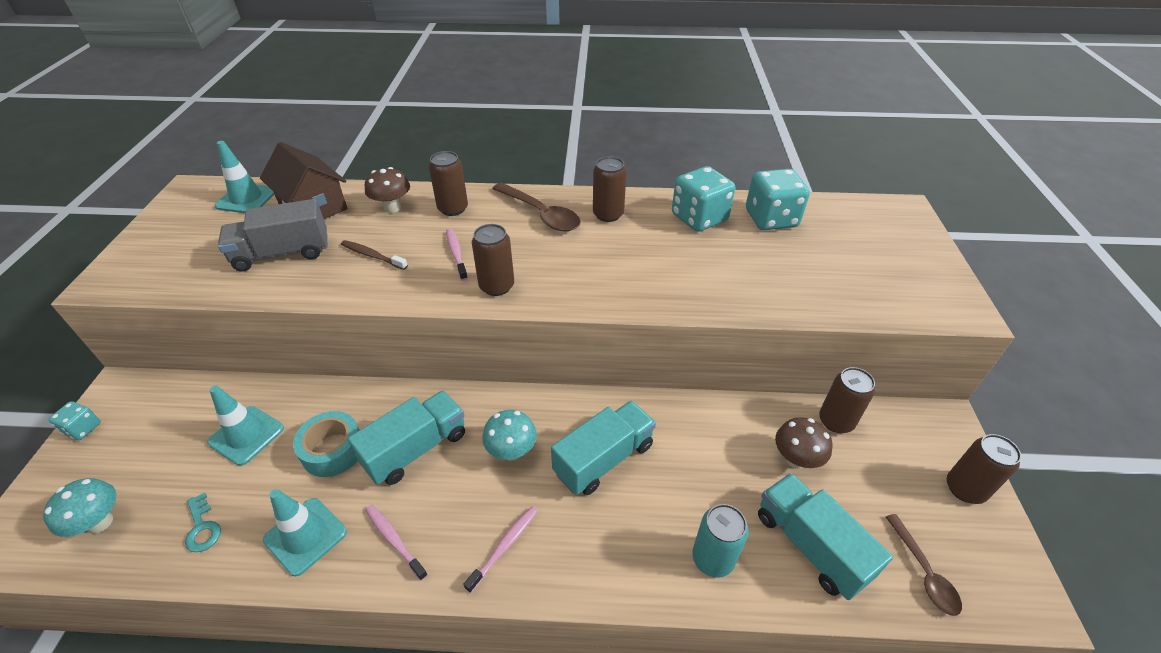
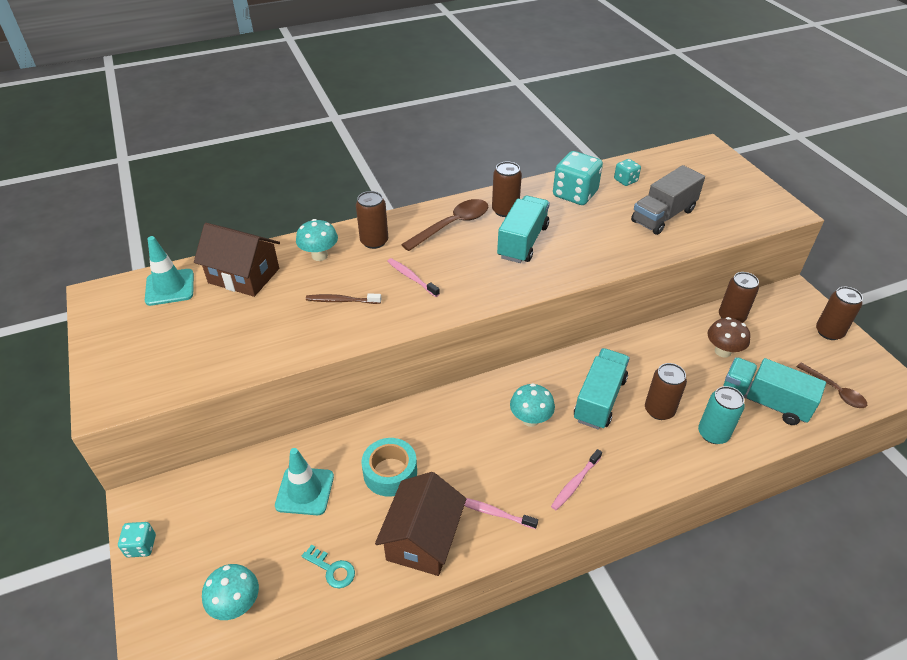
camera: 25 degrees left, 0 degrees up
grey truck [218,199,328,272] -> grey truck moved to [631,165,705,235]
turquoise traffic cone [263,489,347,576] -> brown house [375,472,466,576]
turquoise truck [348,391,465,485] -> turquoise truck moved to [497,196,550,263]
brown mushroom [365,167,410,213] -> turquoise mushroom [296,219,338,261]
pink toothbrush [463,506,537,593] -> pink toothbrush turned 150 degrees counterclockwise [551,449,602,510]
brown can [472,224,514,296] -> brown can moved to [645,363,687,420]
brown spoon [492,183,581,231] -> brown spoon turned 60 degrees counterclockwise [401,199,488,251]
turquoise dice [746,169,810,230] -> turquoise dice [614,159,641,186], size x0.52

